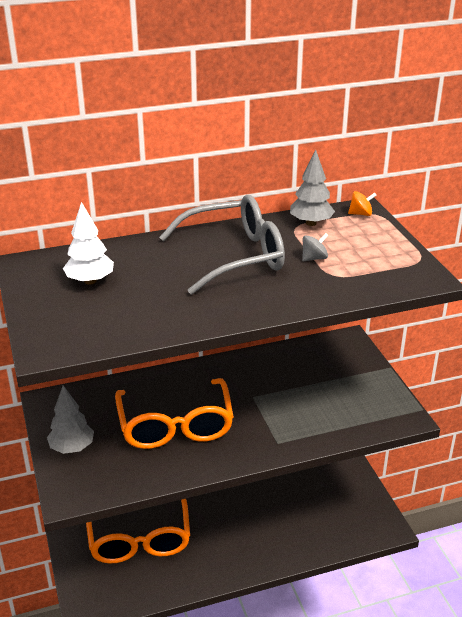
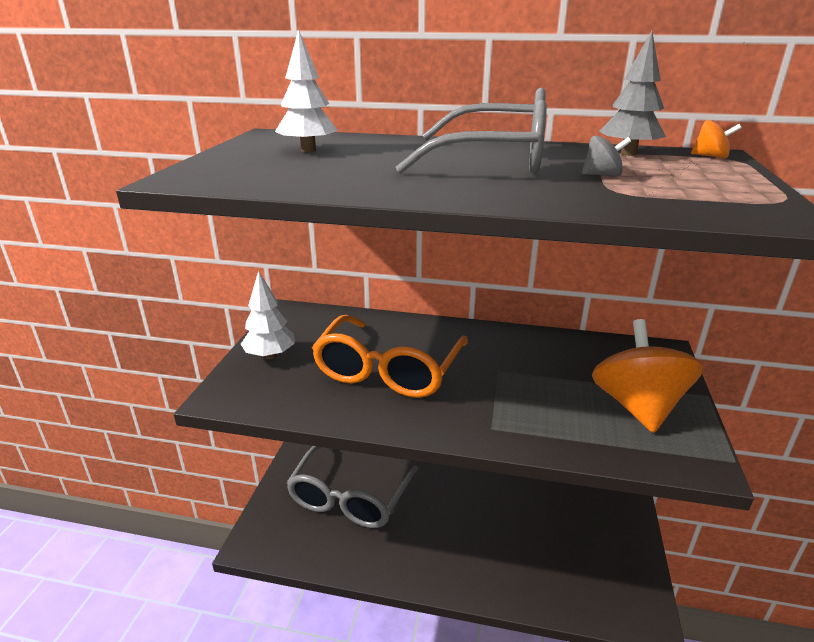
camera: 30 degrees right, 5 degrees down
grey tree [47,385,94,454] -> white tree [241,270,295,359]
orange glasses [86,499,190,564] -> grey glasses [286,446,418,528]
none -> orange spinning top [592,319,703,433]

